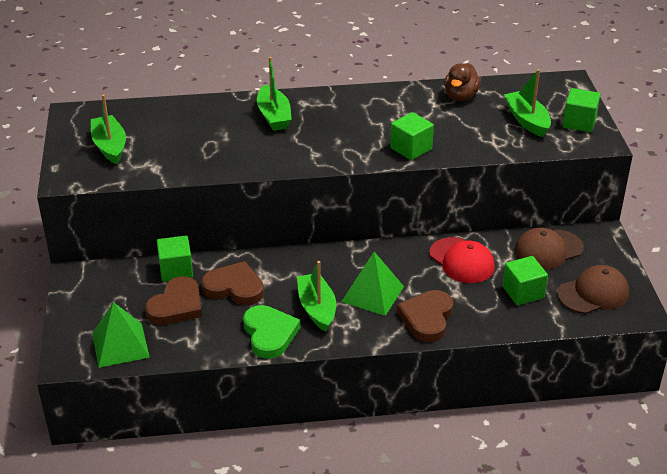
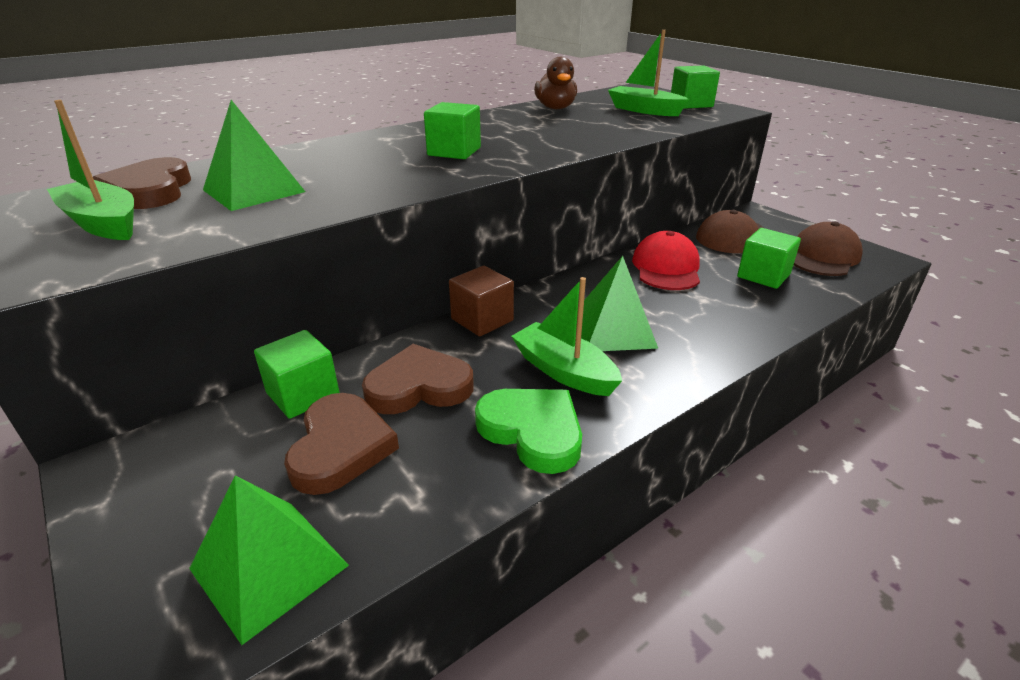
camera: 30 degrees left, 5 degrees down
green boat [257,57,292,131] -> none
green cube [390,112,434,160] -> green cube moved to [424,102,481,159]
brown heart [397,290,453,342] -> brown heart moved to [93,157,191,209]
red cap [429,237,495,283] -> red cap turned 105 degrees counterclockwise [632,231,700,290]
none -> green pyramid [203,100,305,211]
none -> brown cube [449,266,514,336]

